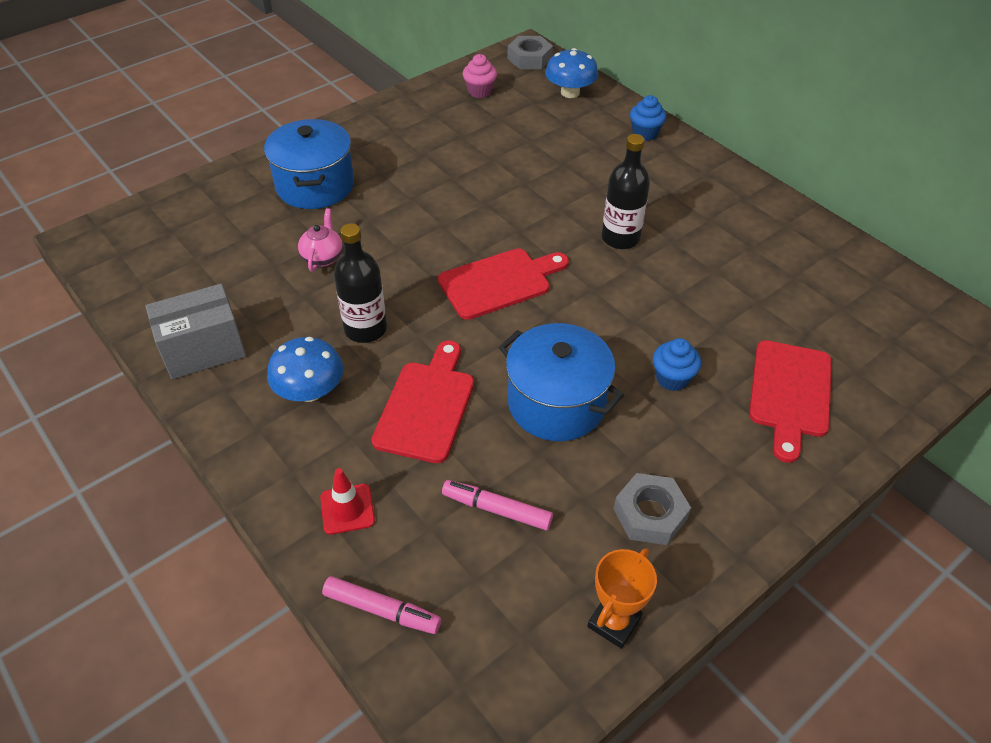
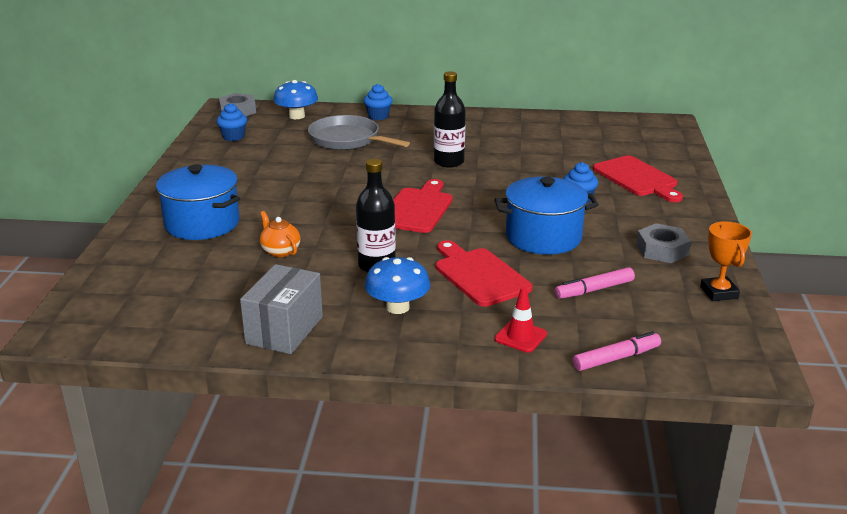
camera: 45 degrees left, 20 degrees down
pink teapot [298,208,343,271] -> orange teapot [260,211,300,257]
pink cupcake [463,54,497,98] -> blue cupcake [216,103,247,141]
none -> grey pan [308,115,410,150]

